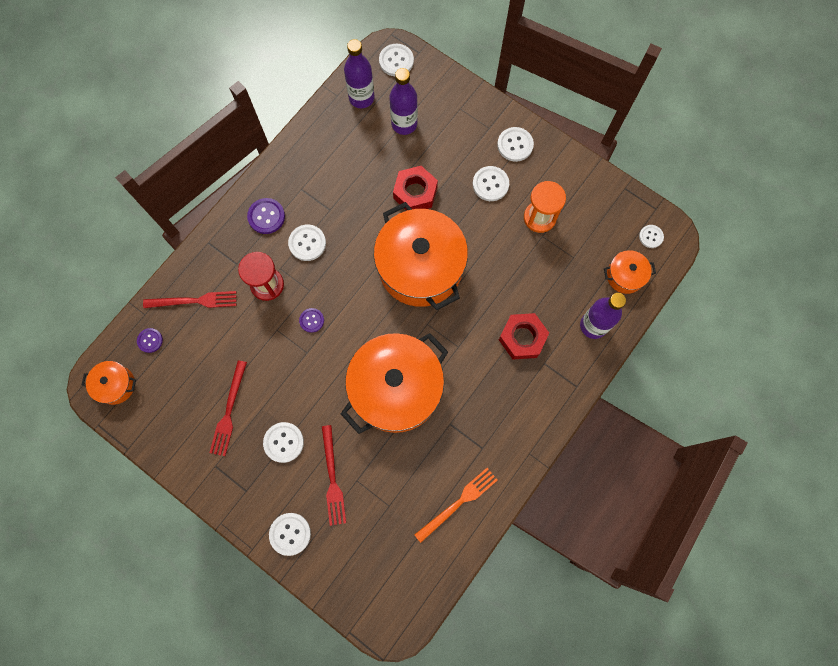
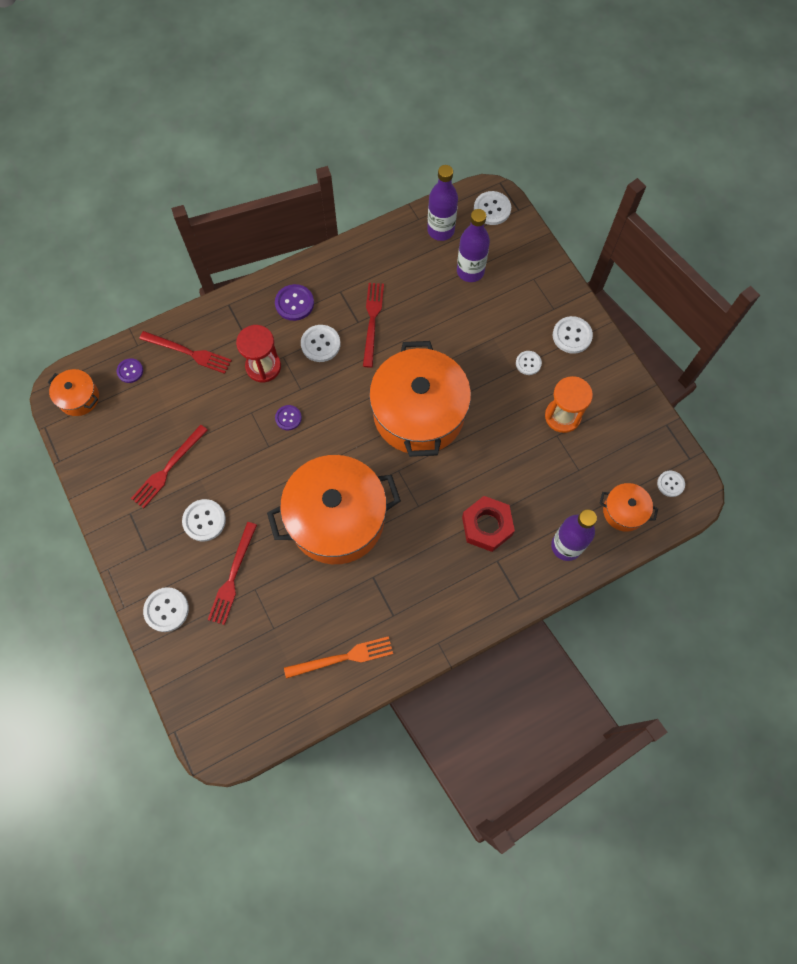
camera: 25 degrees right, 5 degrees down
red nut [393,166,438,211] -> none
white button [473,166,509,201] -> white button [516,351,542,375], size x0.64
none -> red fork [363,283,384,368]

